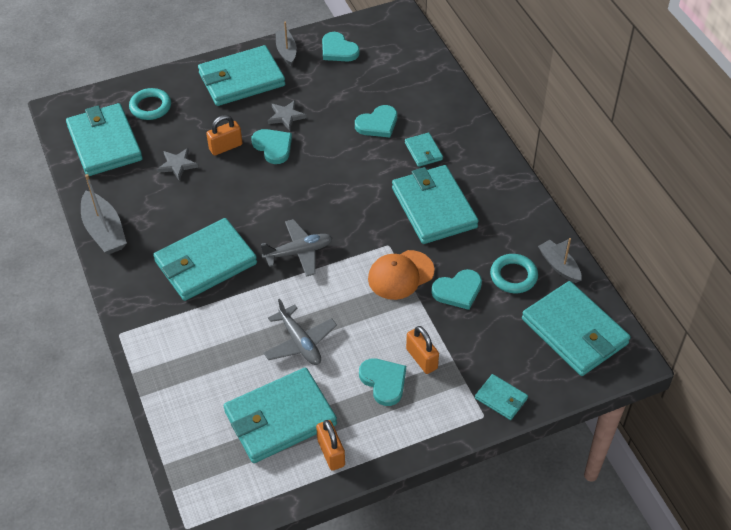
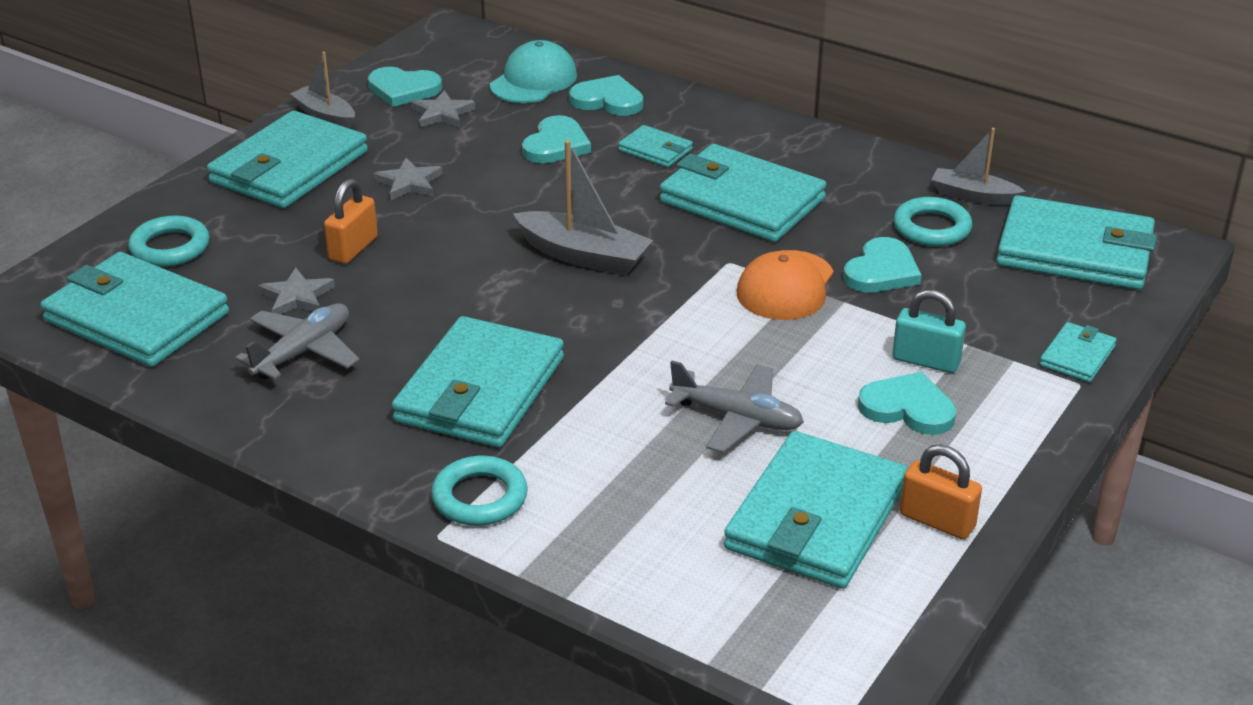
camera: 35 degrees left, 15 degrees down
grey boat [81,174,127,254] -> grey boat moved to [513,140,653,276]
turquoise heart [252,129,292,164] -> turquoise heart moved to [569,75,643,116]
grey plane [261,219,332,277] -> grey plane moved to [235,303,359,380]
orange padlock [406,326,439,374] -> turquoise padlock [892,289,966,373]
turquoise wallet [475,374,528,420] -> turquoise wallet turned 60 degrees counterclockwise [1040,322,1117,382]
none -> grey star [411,90,475,127]
none -> turquoise ring [431,456,528,526]
none -> turquoise cap [490,40,577,103]

